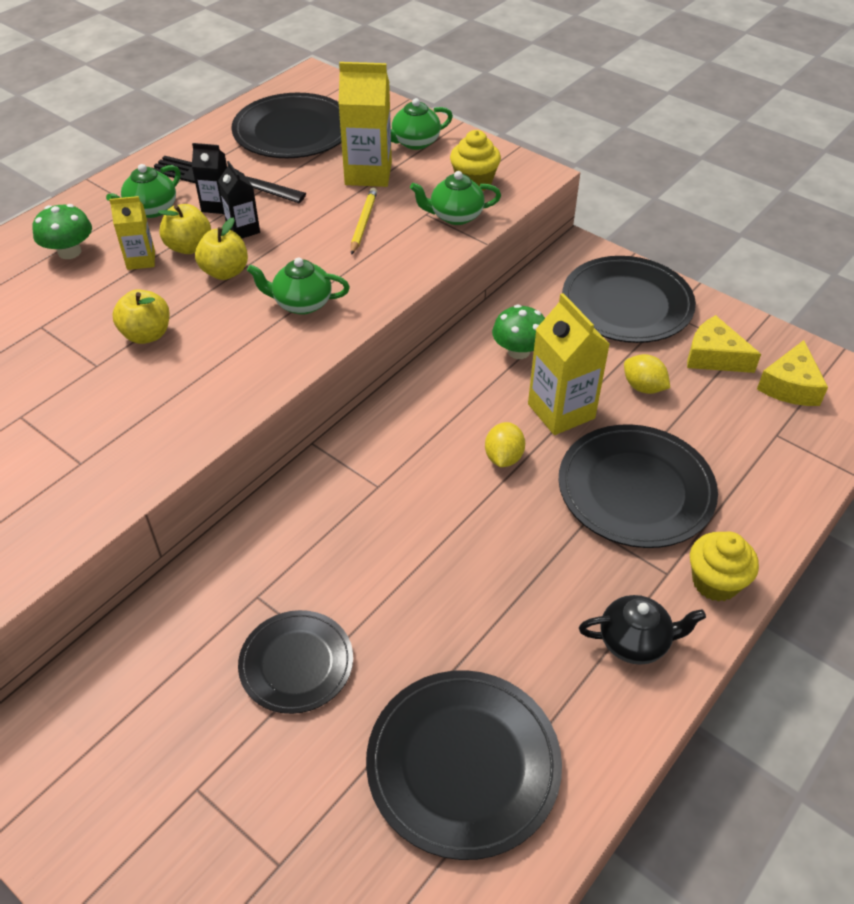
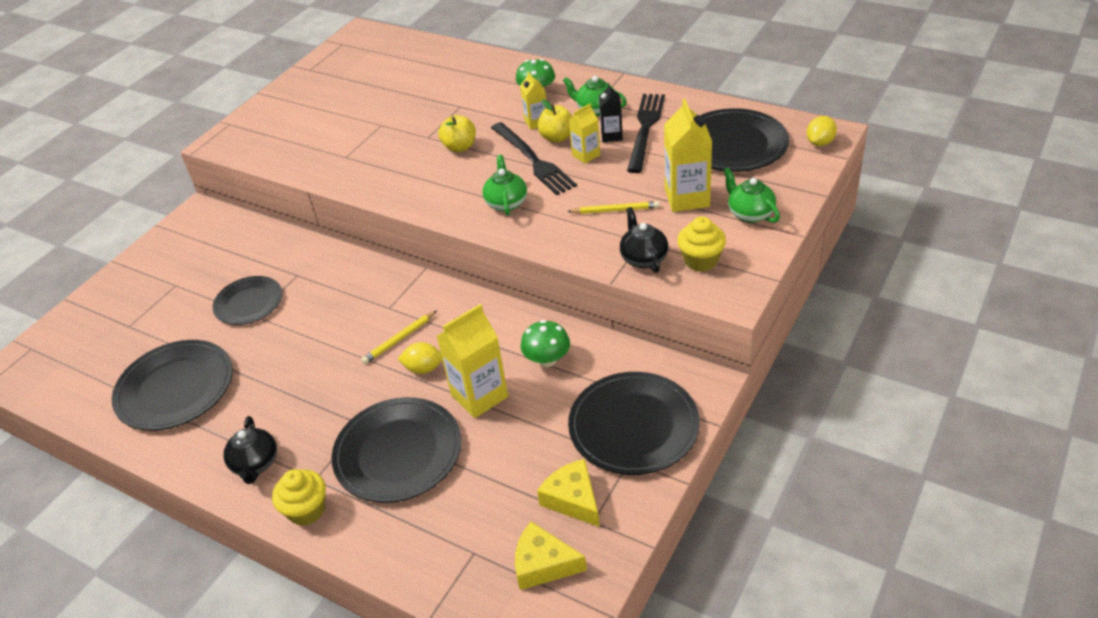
camera: 85 degrees right, 5 degrees down
yellow apple [195,217,248,280] -> black fork [491,122,577,195]
black carton [218,161,260,238] -> yellow carton [569,104,600,163]
green teapot [410,171,501,225] -> black teapot [620,207,668,273]
yellow lemon [624,354,670,394] -> yellow lemon moved to [806,116,837,146]
yellow cheese [687,315,761,373] -> yellow cheese turned 60 degrees counterclockwise [537,459,599,527]
none -> yellow pencil [361,311,437,364]

